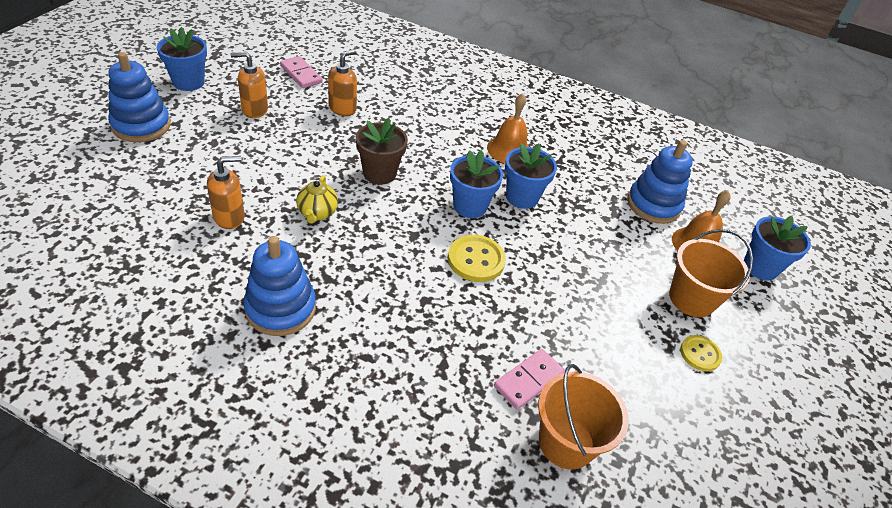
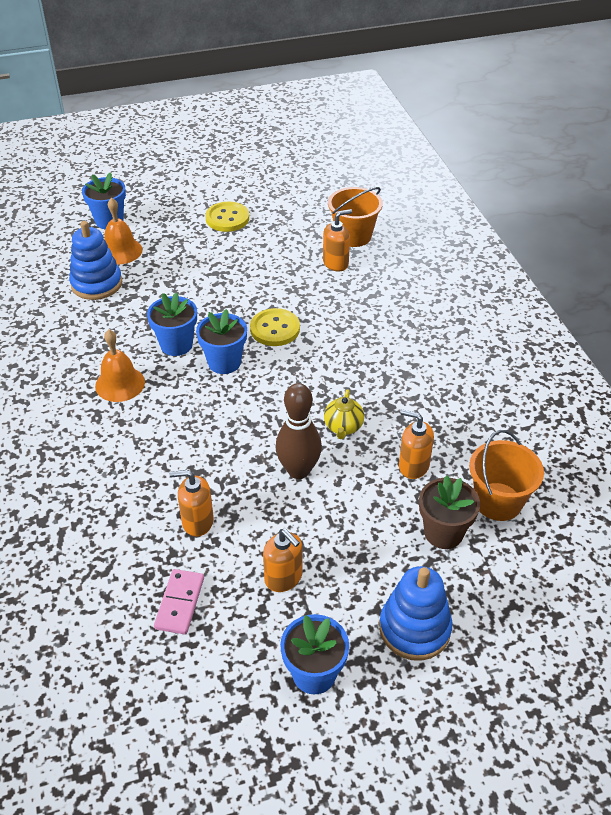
camera: 125 degrees left, 0 degrees up
blue stacking toy [243,236,316,336] -> none
yellow teapot [296,175,338,224] -> yellow teapot turned 135 degrees clockwise [324,389,364,439]
brown flower pot [356,118,408,184] -> brown flower pot moved to [419,476,480,549]
pink domino [494,349,565,410] -> orange soap dispenser [323,209,352,271]
orange bucket [669,229,753,317] -> orange bucket moved to [469,430,544,521]
yellow button [680,335,722,372] -> yellow button [205,202,249,232], size x1.54
none -> brown bowling pin [275,383,322,479]

